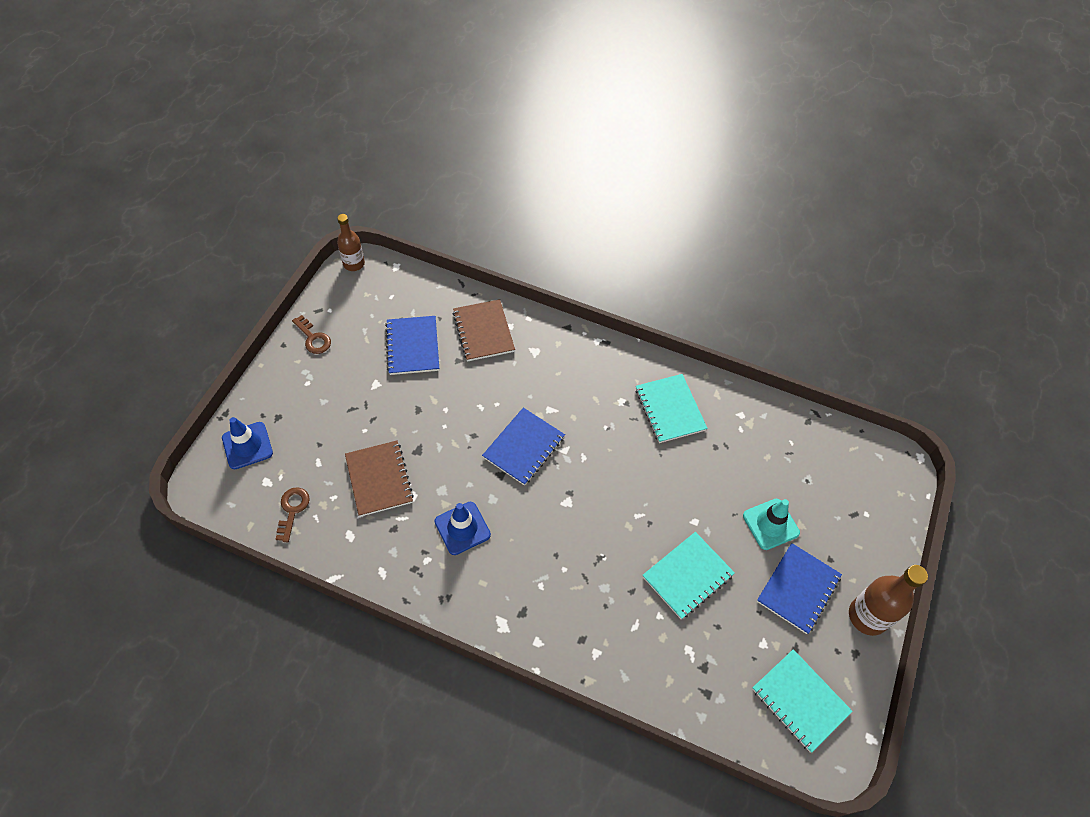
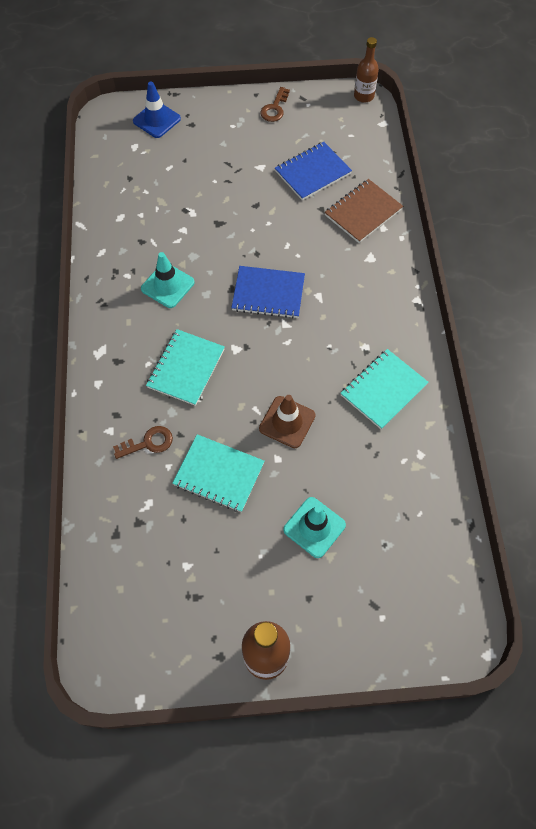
camera: 65 degrees right, 5 degrees up
brown key [276,487,310,542] -> brown key moved to [113,426,173,459]
brown notebook [345,441,414,517] -> none
blue traffic cone [434,502,491,555] -> turquoise traffic cone [141,252,195,308]
turquoise notebook [752,649,853,753] -> turquoise notebook moved to [146,329,225,406]
blue notebook [757,543,842,634] -> none
none -> brown traffic cone [259,395,316,448]

